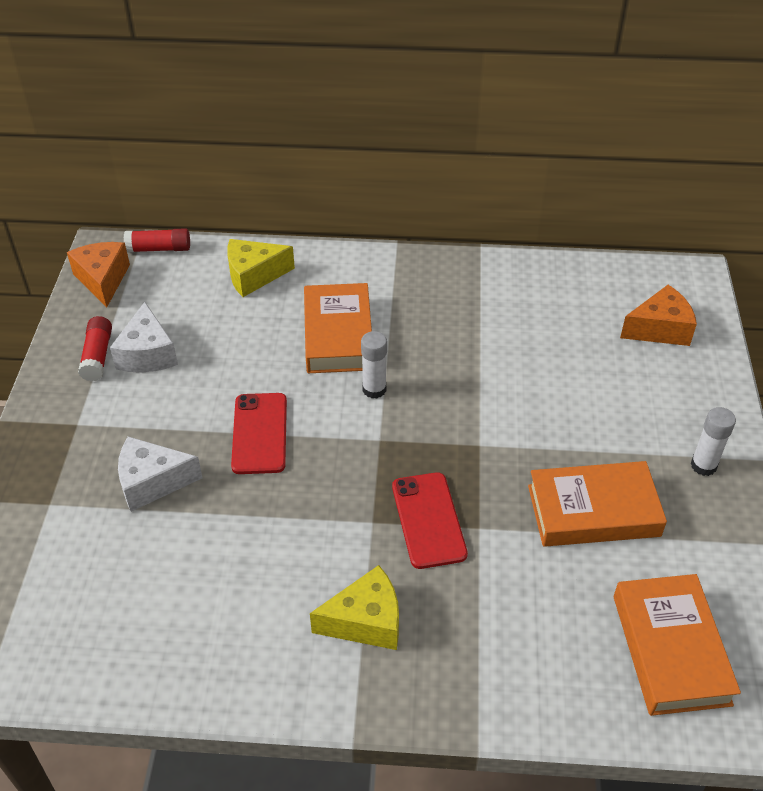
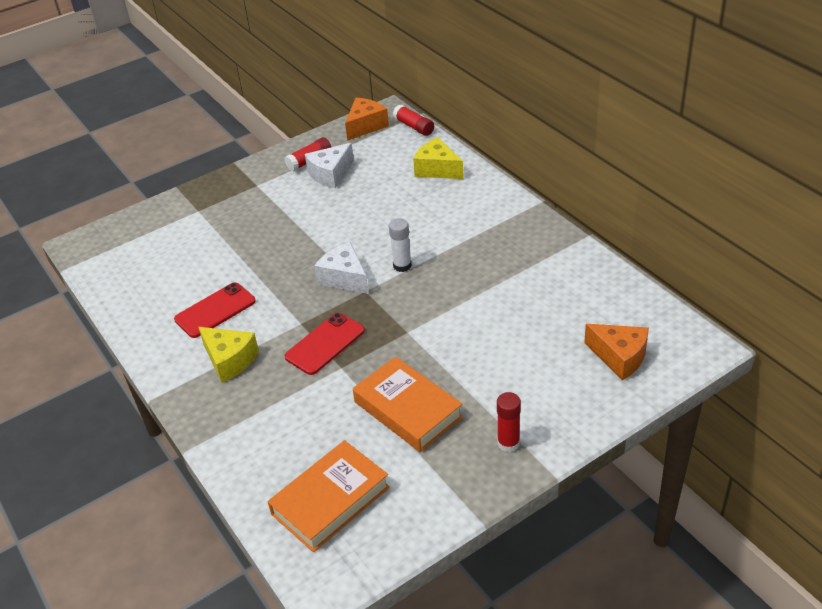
camera: 55 degrees right, 5 degrees down
white cheese [118,436,203,512] -> white cheese moved to [314,242,369,294]
red phone [231,393,287,474] -> red phone moved to [174,282,256,338]
orange book [304,283,372,373] -> none
white glue stick [691,407,736,476] -> red glue stick [497,392,521,452]

